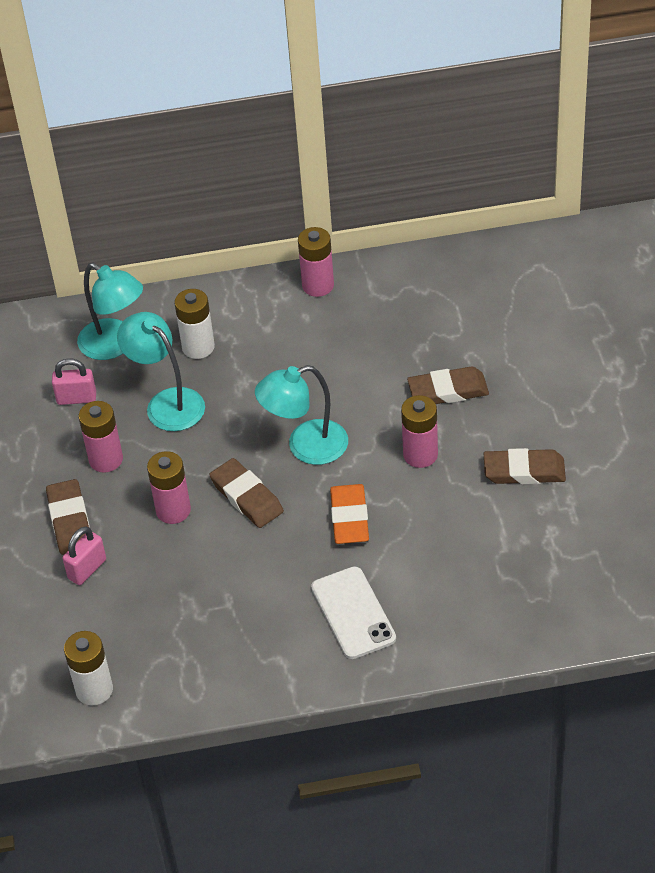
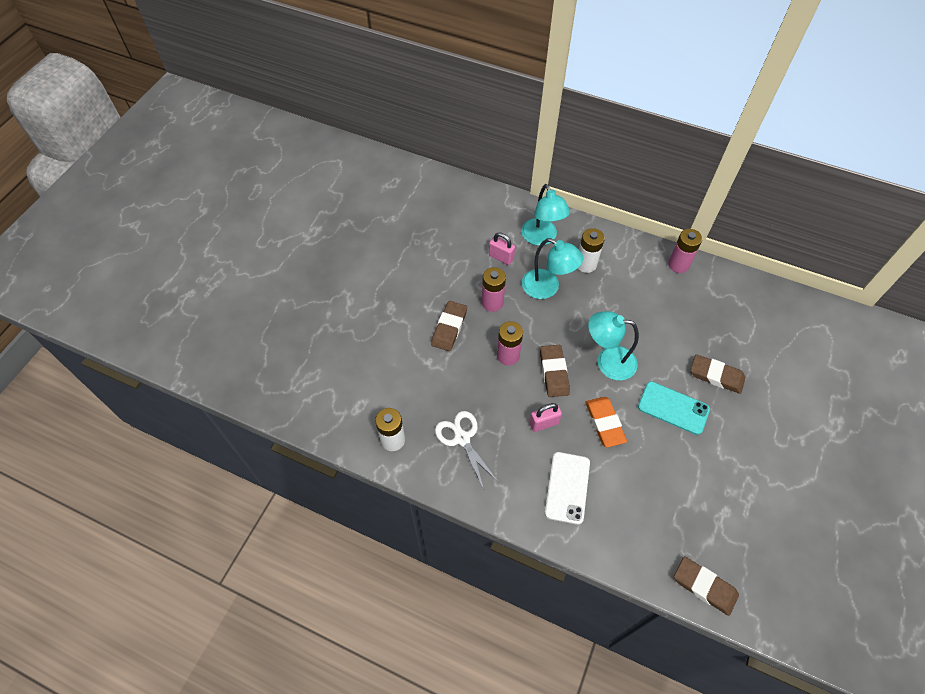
camera: 30 degrees right, 10 degrees up
pink padlock [63,526,106,585] -> pink padlock moved to [530,403,562,432]
turquoise lamp [117,312,205,431] -> turquoise lamp turned 135 degrees clockwise [522,238,583,299]
orange eraser [330,484,369,544] -> orange eraser turned 45 degrees counterclockwise [585,397,627,447]
pink battery [401,395,438,468] -> turquoise phone [638,381,710,435]
brown eraser [484,448,566,484] -> brown eraser moved to [674,557,739,616]
none -> white scissors [435,411,499,490]

